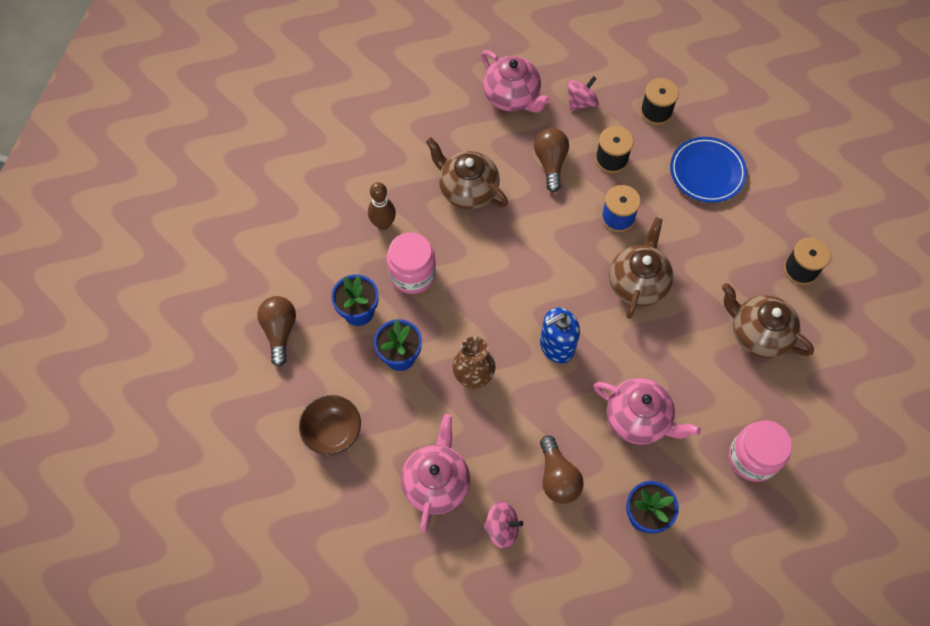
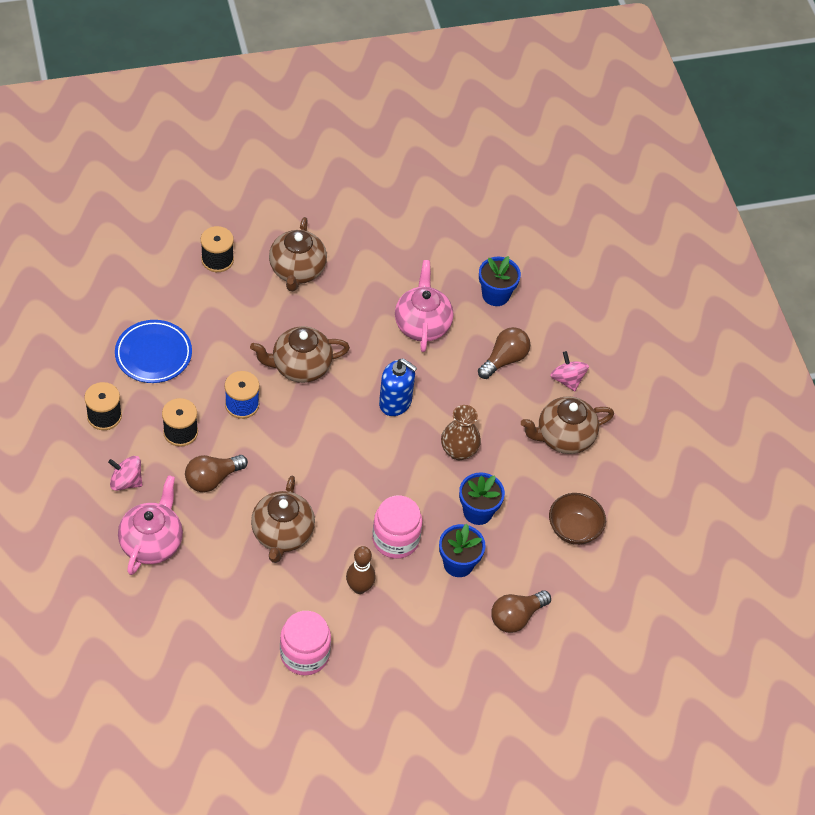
camera: 125 degrees left, 10 degrees down
pink teapot [401,414,470,532] -> brown teapot [521,396,614,454]
pink jar [729,420,792,482] -> pink jar moved to [280,611,331,675]

